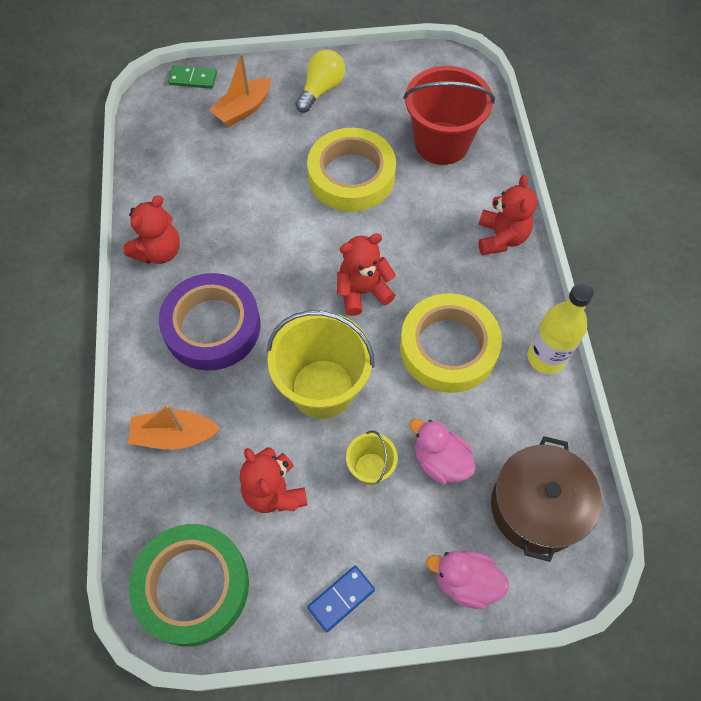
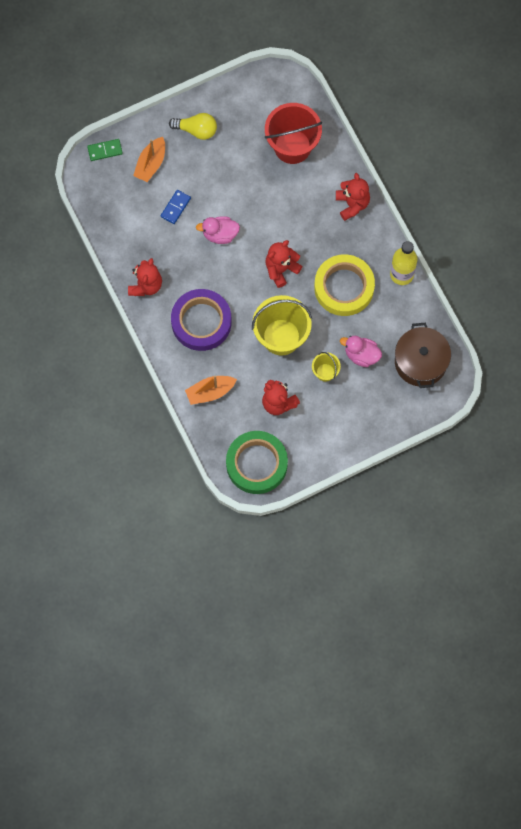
camera: 20 degrees left, 10 degrees up
yellow light bulb [296,49,345,113] -> yellow light bulb turned 90 degrees clockwise [169,113,217,140]
yellow tape [307,128,396,212] -> none
blue domino [307,566,375,632] -> blue domino moved to [161,190,191,224]
pink duck [426,551,509,609] -> pink duck moved to [196,216,240,244]

